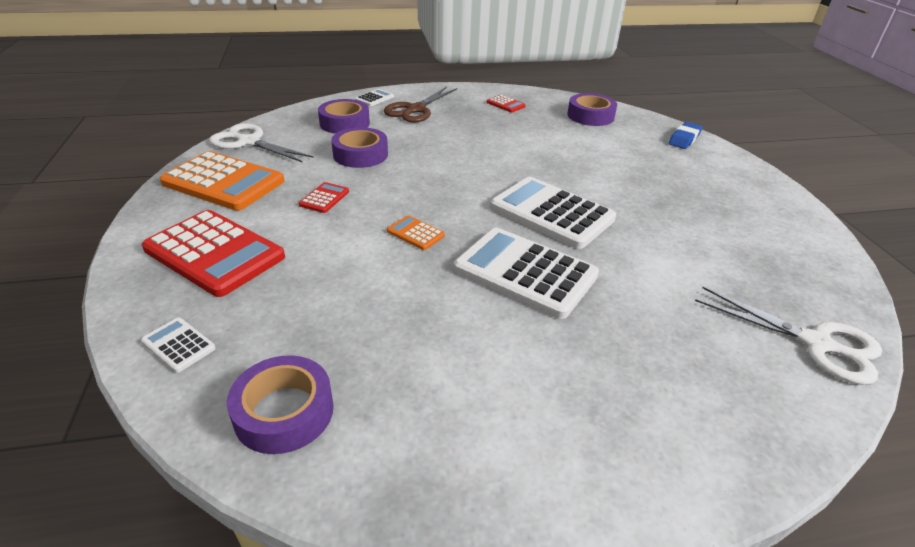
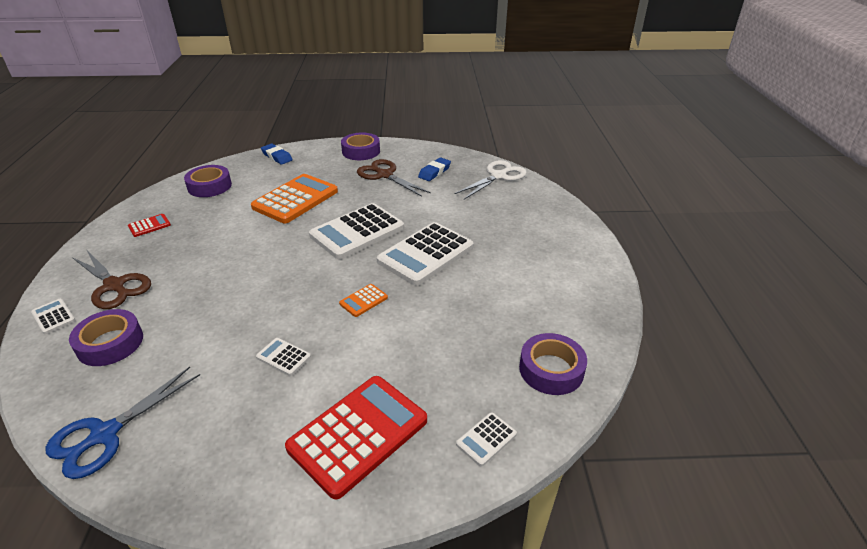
camera: 80 degrees left, 0 degrees up
orange calculator [160,151,285,211] -> orange calculator moved to [251,174,338,223]
white scissors [209,123,314,163] -> blue scissors [46,367,200,479]
red calculator [299,182,349,213] -> white calculator [256,338,311,376]
purple tape [331,127,388,168] -> purple tape moved to [341,133,380,160]
none -> brown scissors [357,159,431,197]
none -> blue eraser [418,158,451,181]

